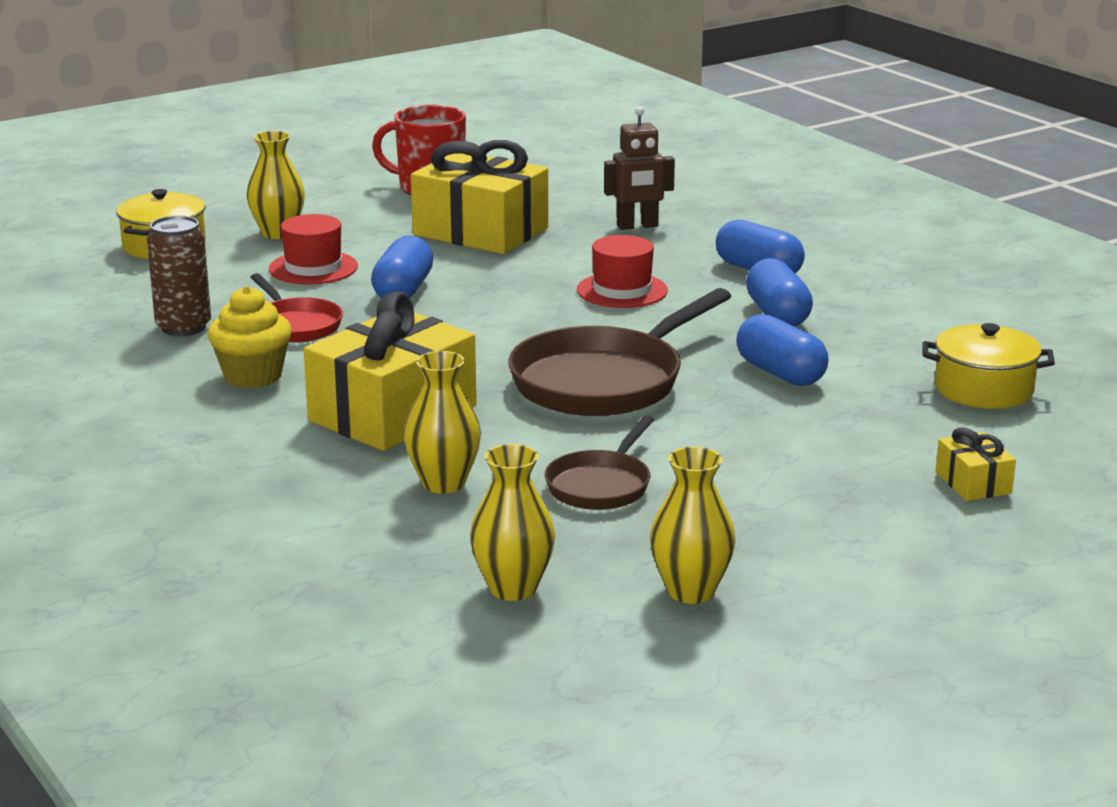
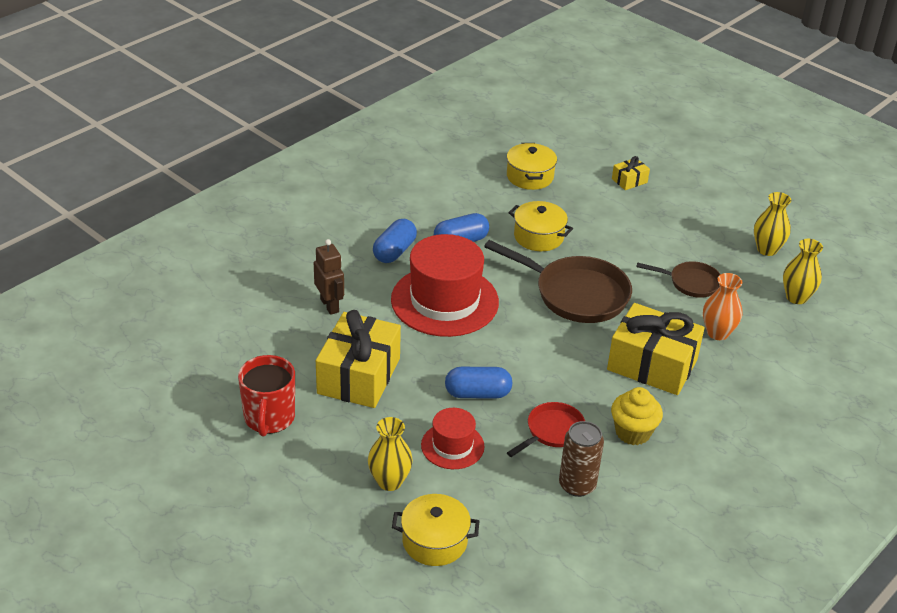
camera: 105 degrees left, 15 degrees up
yellow vase [404,351,481,494] -> orange vase [703,273,742,340]
red hat [577,235,668,308] -> red hat [391,234,499,337], size x1.92
blue capsule [736,314,829,386] -> yellow pot [508,201,573,251]

